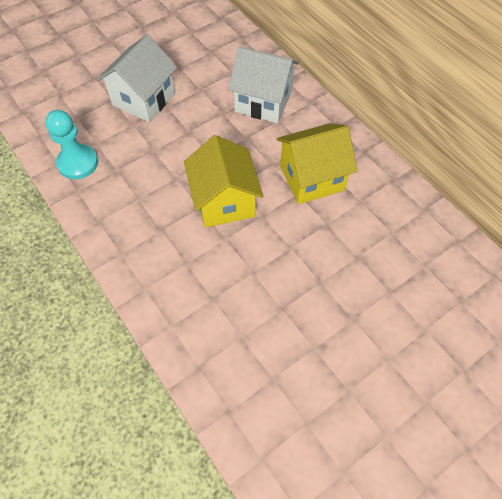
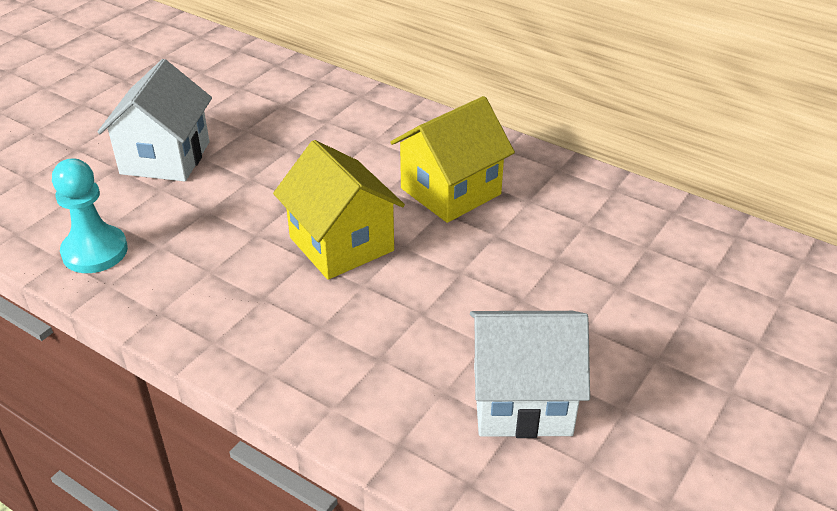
camera: 20 degrees left, 20 degrees down
white house [228,46,299,123] -> white house moved to [470,311,590,438]

